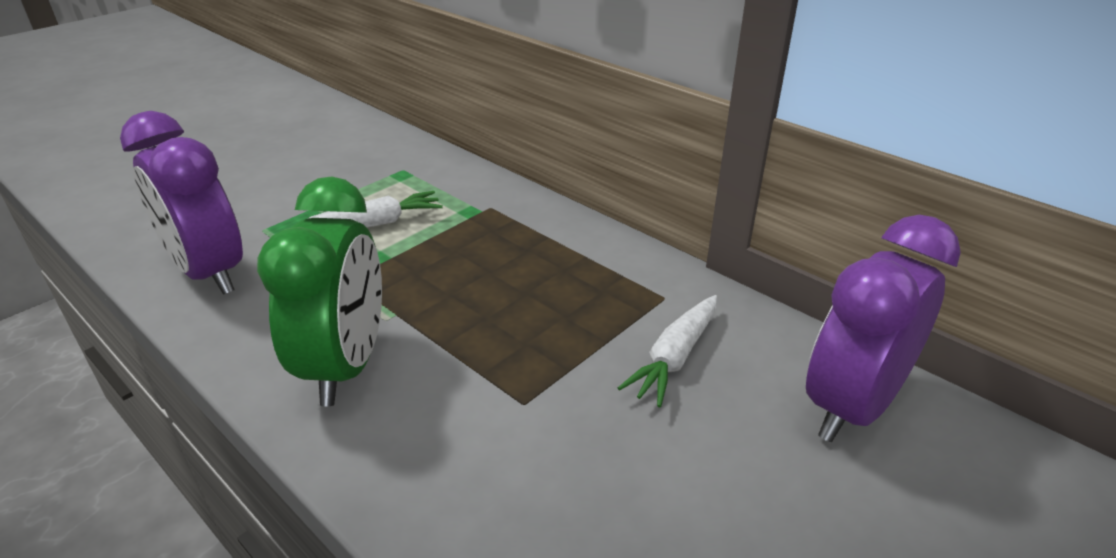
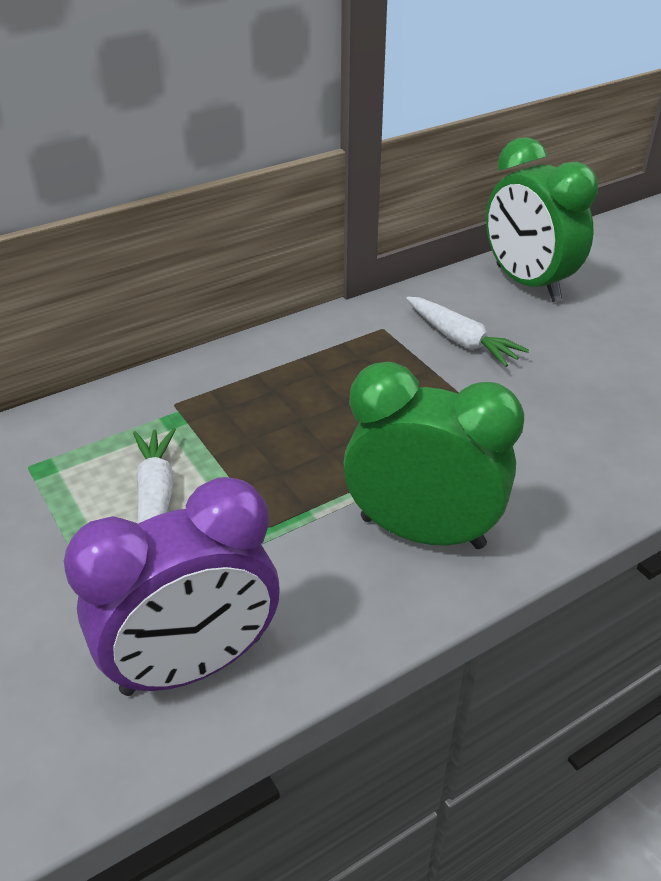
camera: 75 degrees left, 5 degrees up
purple clock [806,215,961,442] -> green clock [486,137,598,302]

